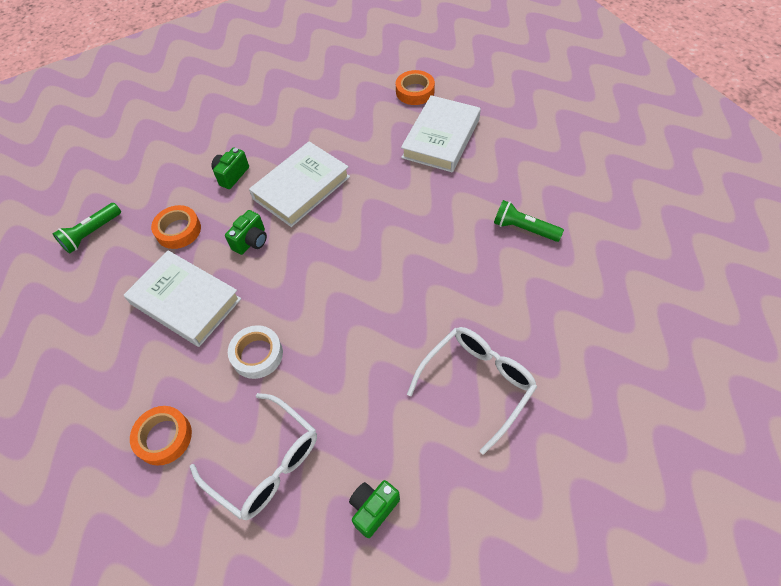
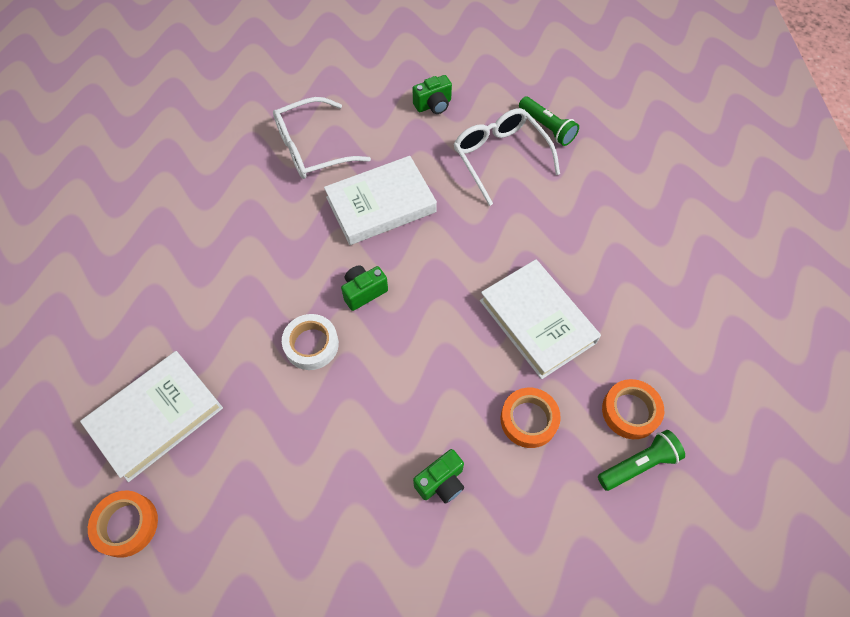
camera: 160 degrees left, 5 degrees up
orange tape [130,406,192,466] -> orange tape moved to [602,379,664,439]
green camera [225,210,267,255] -> green camera moved to [341,265,388,311]
white tape [228,325,283,379] -> white tape moved to [282,314,339,370]
white book [249,141,350,227] -> white book moved to [324,156,437,245]
green flashlight [494,200,564,242] -> green flashlight moved to [519,97,579,146]

